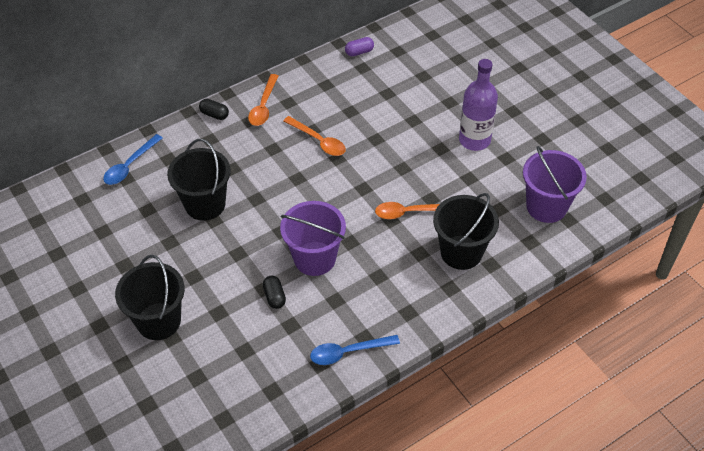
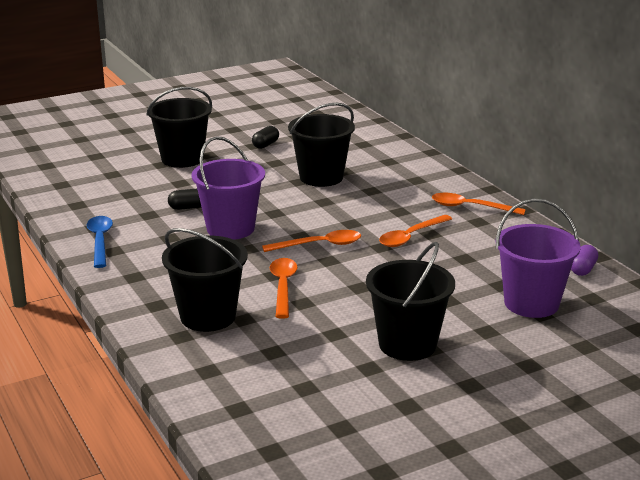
camera: 95 degrees right, 25 degrees down
blue spoon [103,134,162,185] -> none
black capsule [199,99,229,120] -> black capsule moved to [252,126,279,149]
purple capsule [345,37,374,56] -> purple capsule turned 45 degrees clockwise [571,245,598,276]
purple bottle [459,59,498,151] -> black bucket [366,242,455,361]
purple bucket [523,146,587,223] -> purple bucket moved to [496,199,581,318]
none -> orange spoon [262,230,361,252]

